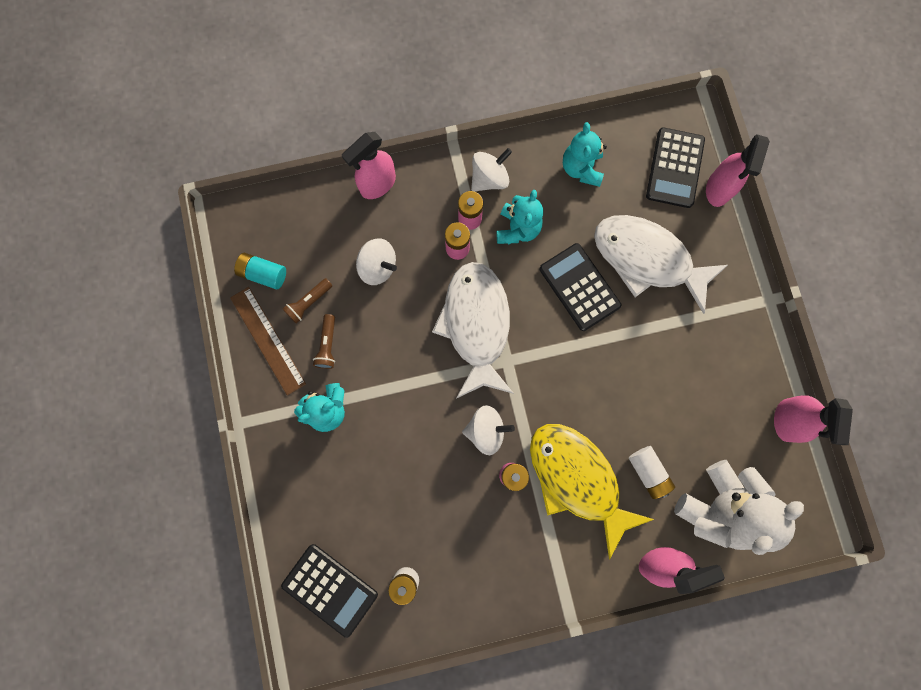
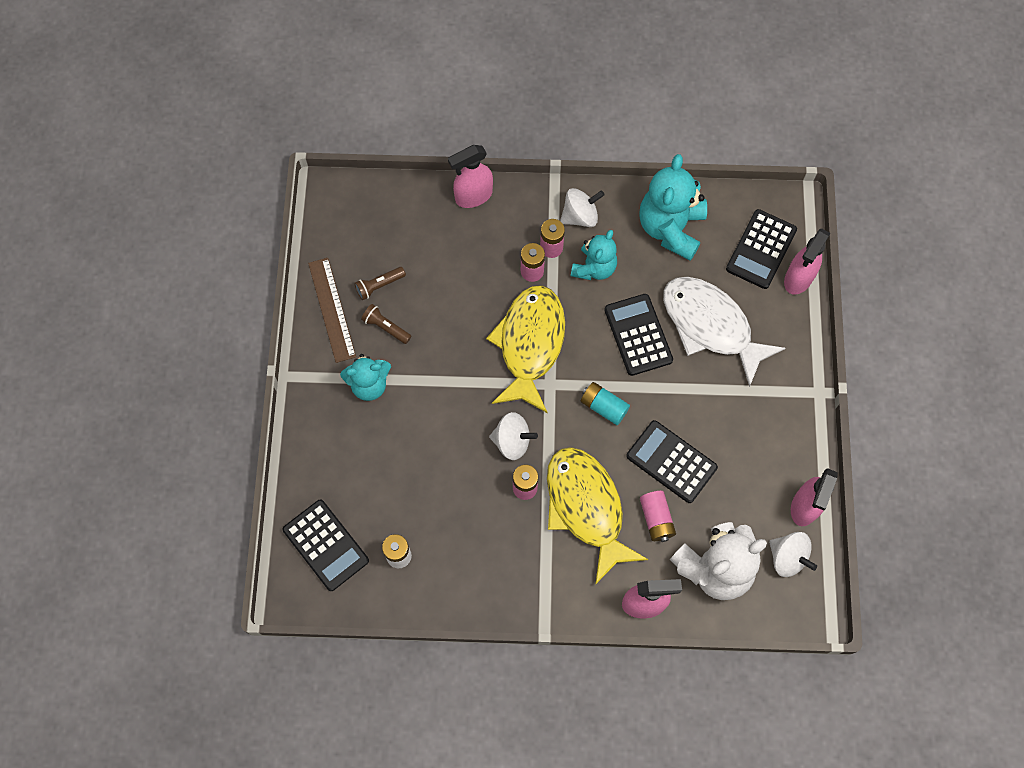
camera: 15 degrees right, 10 degrees down
turquoise battery [234,253,286,289] -> turquoise battery moved to [581,382,630,425]
brown flashlight [313,314,335,369] -> brown flashlight turned 105 degrees clockwise [361,304,411,344]
white spinning top [356,238,397,285] -> white spinning top moved to [769,532,817,577]
white fish [432,262,514,399] -> yellow fish [486,285,565,413]
turquoise teddy bear [563,122,607,187] -> turquoise teddy bear [639,154,707,261], size x1.61
white battery [629,446,675,499] -> pink battery [640,491,676,542]
none -> black calculator [626,420,718,503]

